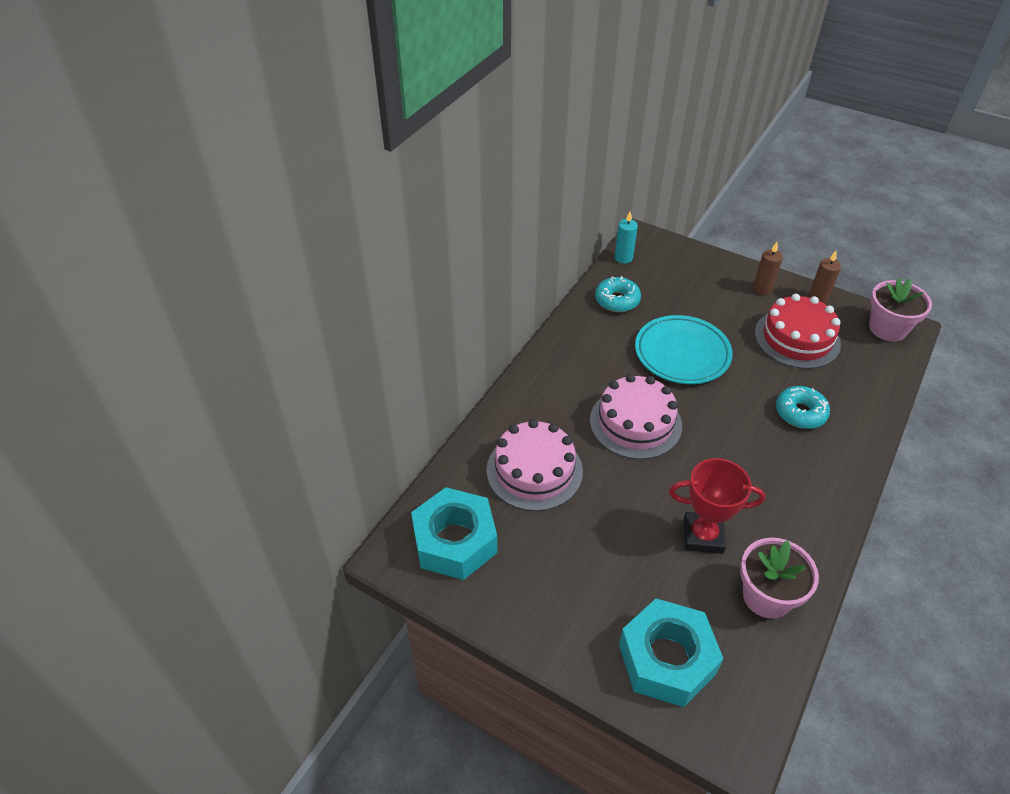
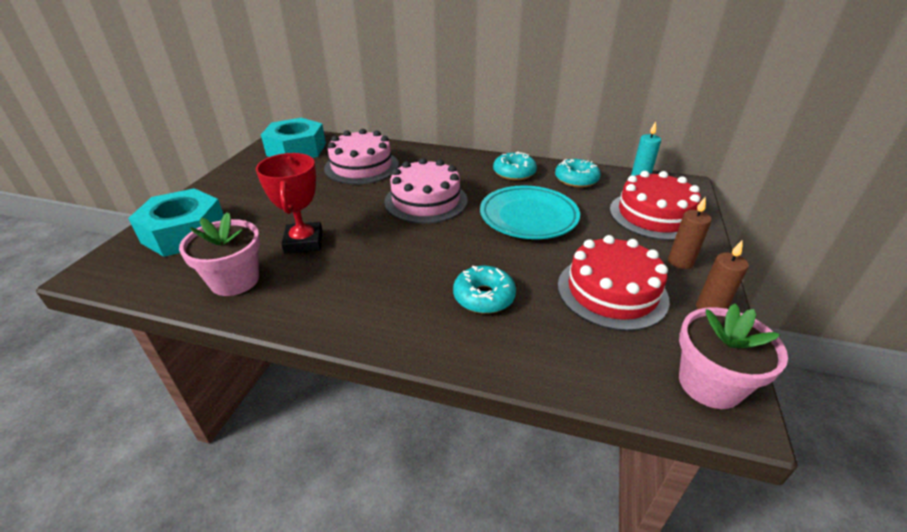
camera: 75 degrees right, 10 degrees down
none -> turquoise donut [493,151,537,181]
none -> red cake [610,171,701,241]

